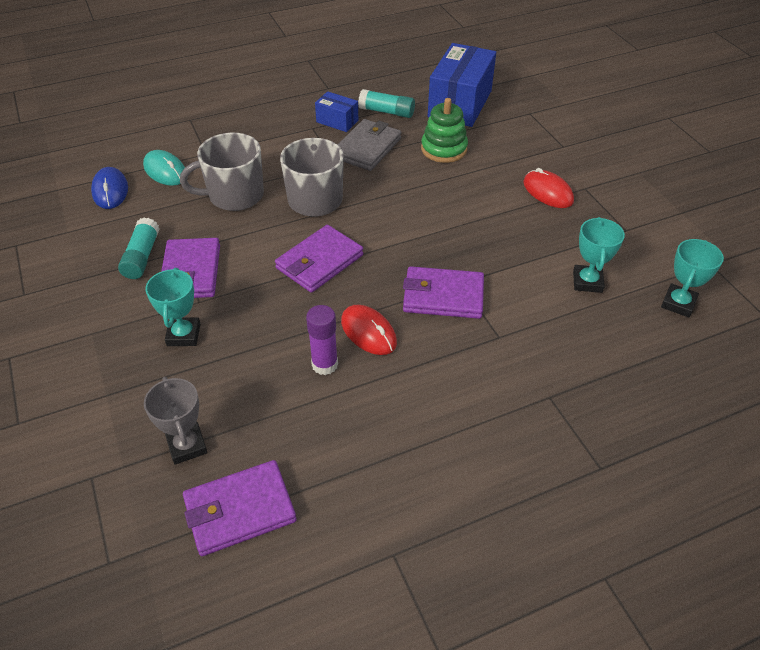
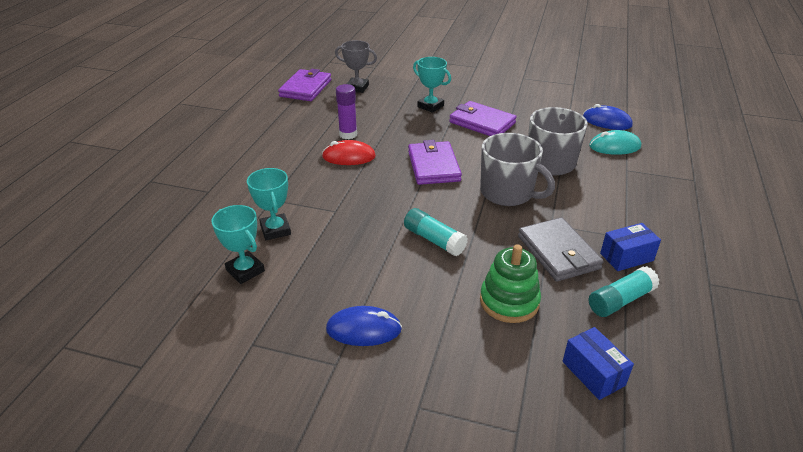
camera: 130 degrees right, 10 degrees down
turquoise glue stick [118,217,160,279] -> turquoise glue stick moved to [404,208,468,256]
purple wallet [403,266,484,319] -> none
blue box [428,43,496,127] -> blue box [563,327,634,400], size x0.50
red mouse [523,168,574,208] -> blue mouse [326,306,402,346]
turquoise trophy [661,239,724,317] -> turquoise trophy moved to [247,168,291,240]

